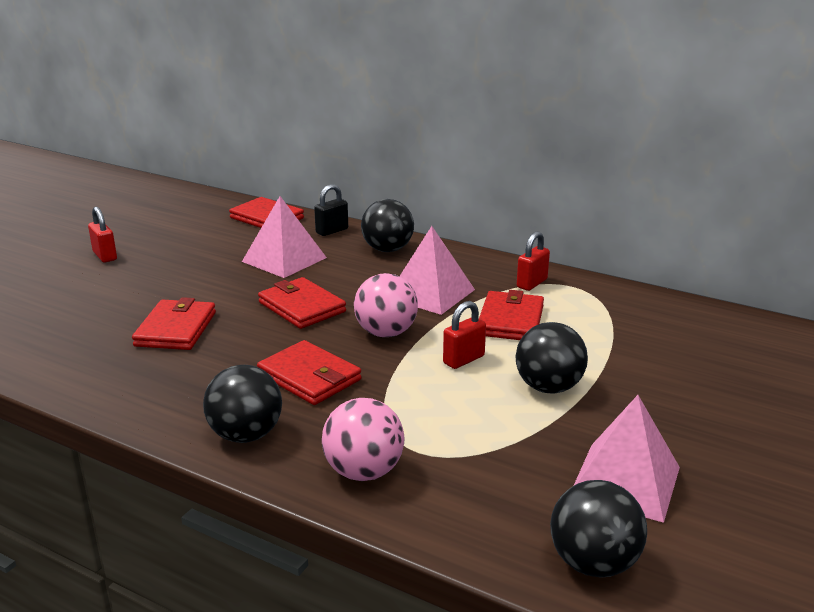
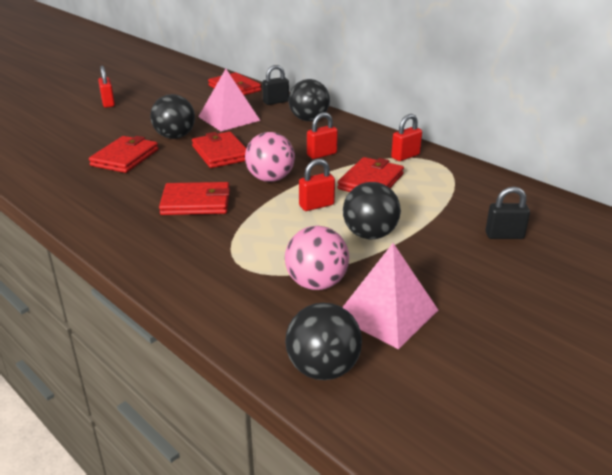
camera: 15 degrees right, 5 degrees up
black ball [203,365,282,443] -> black ball moved to [150,94,195,139]
red wallet [257,340,362,405] -> red wallet turned 60 degrees counterclockwise [159,182,230,215]
pink ball [322,398,404,481] -> pink ball moved to [285,226,349,290]
pink pyramid [400,226,475,315] -> red padlock [307,112,338,159]
none -> black padlock [485,187,530,239]

